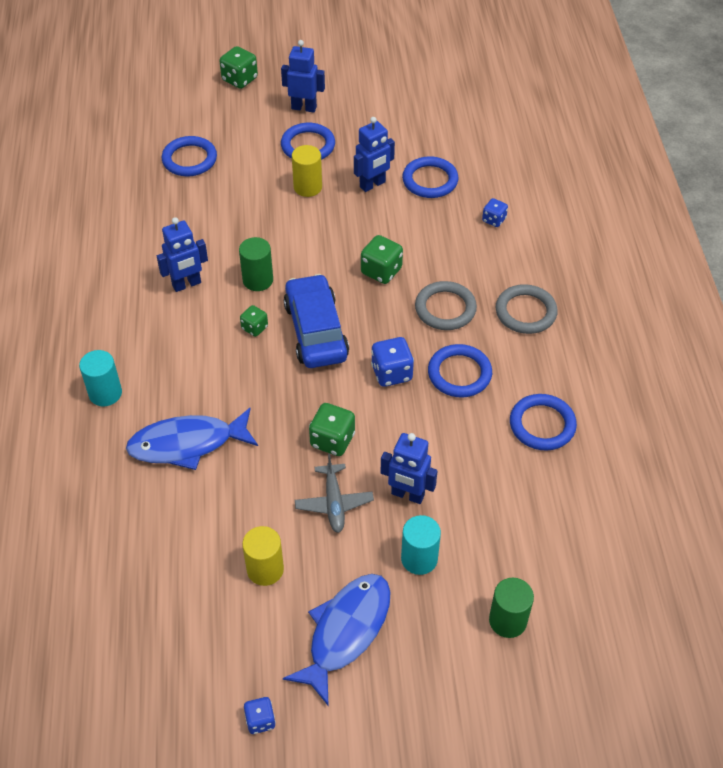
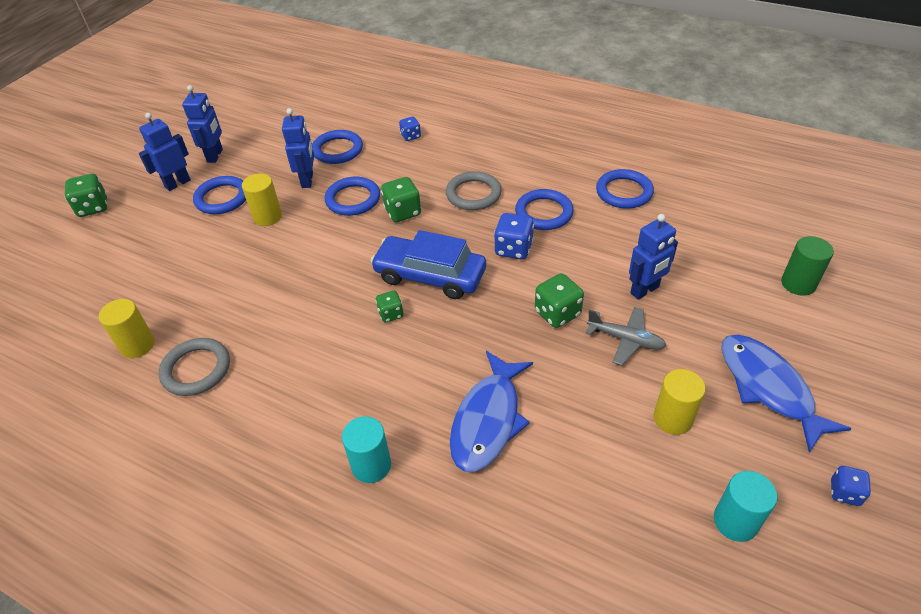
camera: 55 degrees left, 5 degrees down
blue robot [157,217,208,292] -> blue robot moved to [182,85,223,163]
blue ring [162,136,217,177] -> blue ring moved to [325,177,380,216]
green cylinder [239,237,273,291] -> none
turquoise cylinder [401,515,441,575] -> turquoise cylinder moved to [714,471,778,542]
grey ring [496,284,558,334] -> grey ring moved to [159,338,230,396]
none -> yellow cylinder [99,299,155,358]

